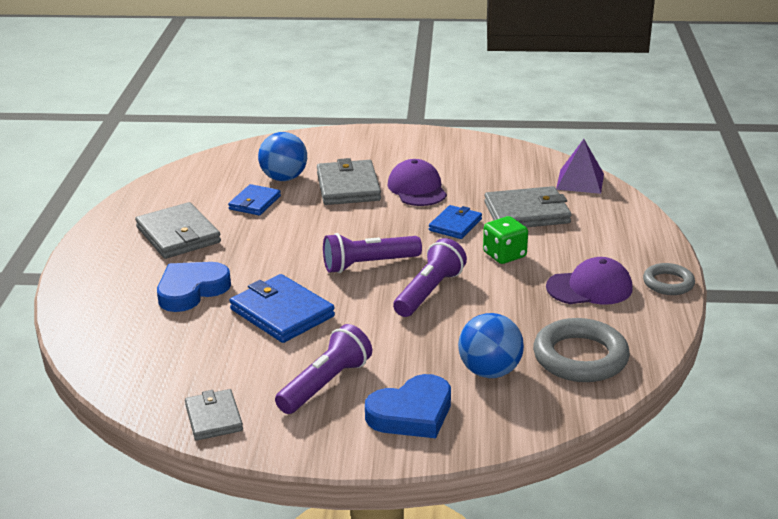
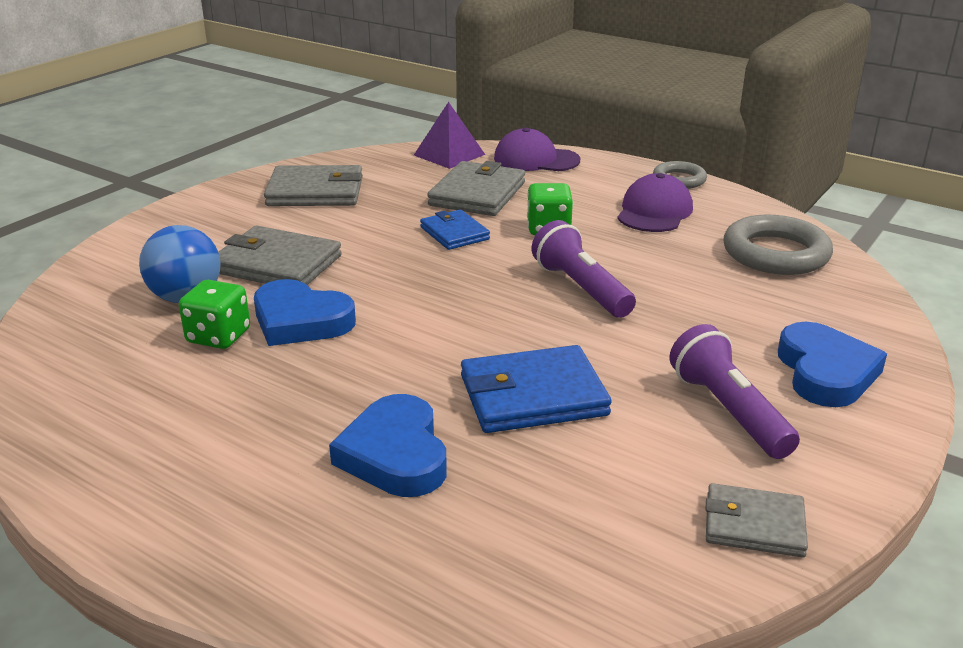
camera: 60 degrees left, 0 degrees up
grey wallet [135,202,221,259] -> grey wallet moved to [264,165,363,206]
blue wallet [228,184,281,215] -> green dice [179,280,250,349]
purple flashlight [323,233,422,273] -> none
purple cap [387,159,447,206] -> purple cap moved to [494,128,580,171]
blue ball [458,313,524,378] -> none
none -> blue heart [254,279,356,346]

